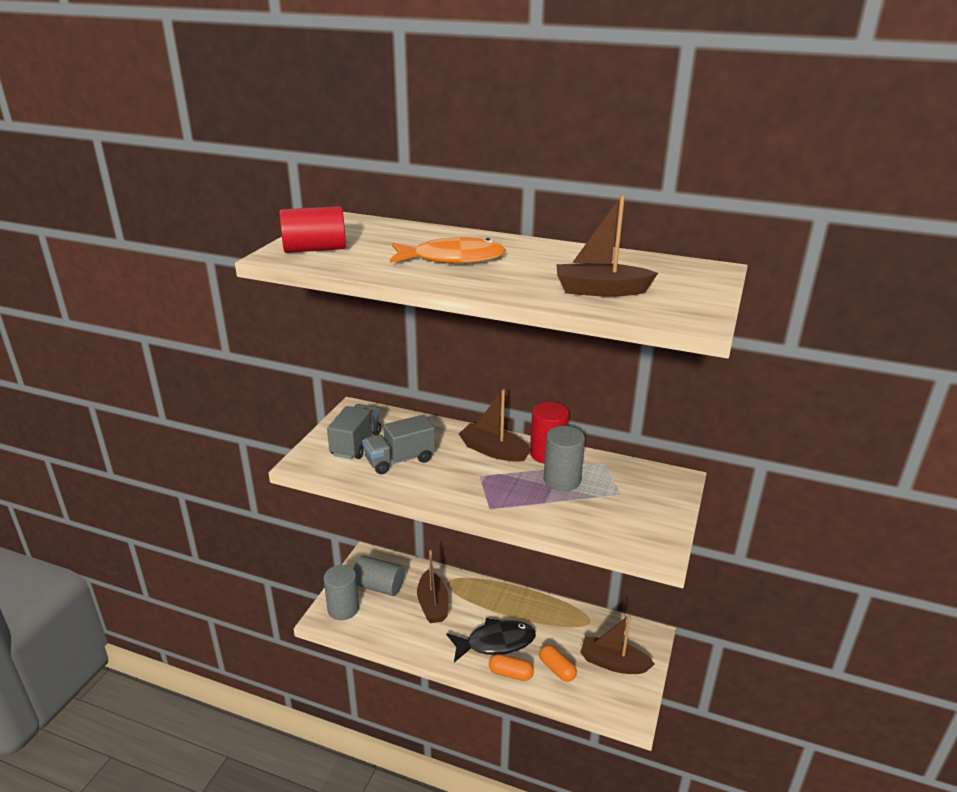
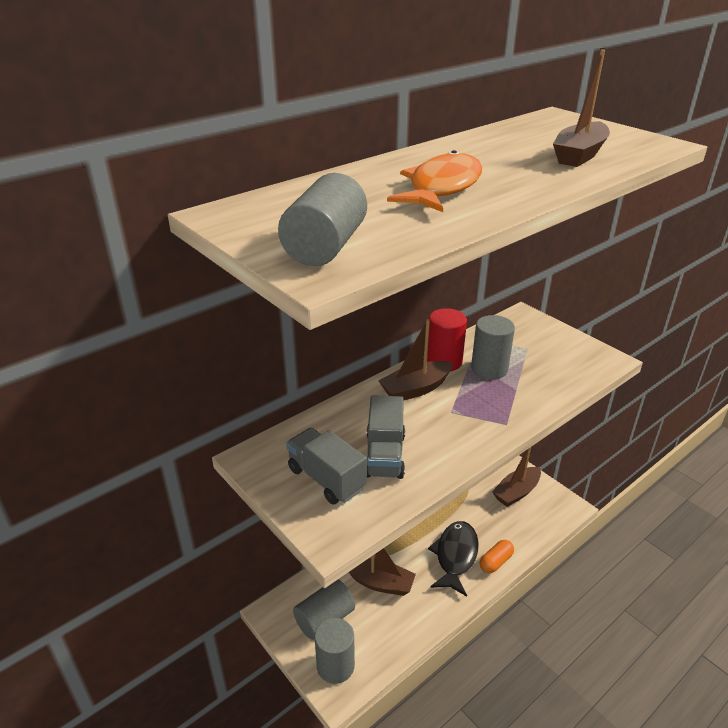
camera: 60 degrees left, 5 degrees up
red cylinder [280,206,346,253] -> grey cylinder [278,173,367,266]
orange capsule [539,645,577,682] -> none

